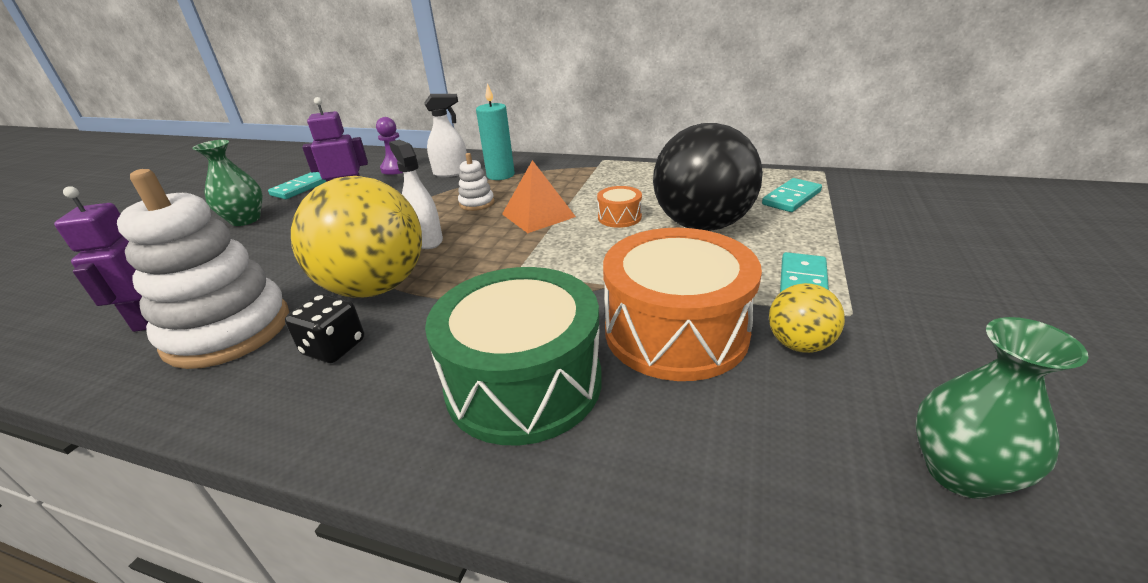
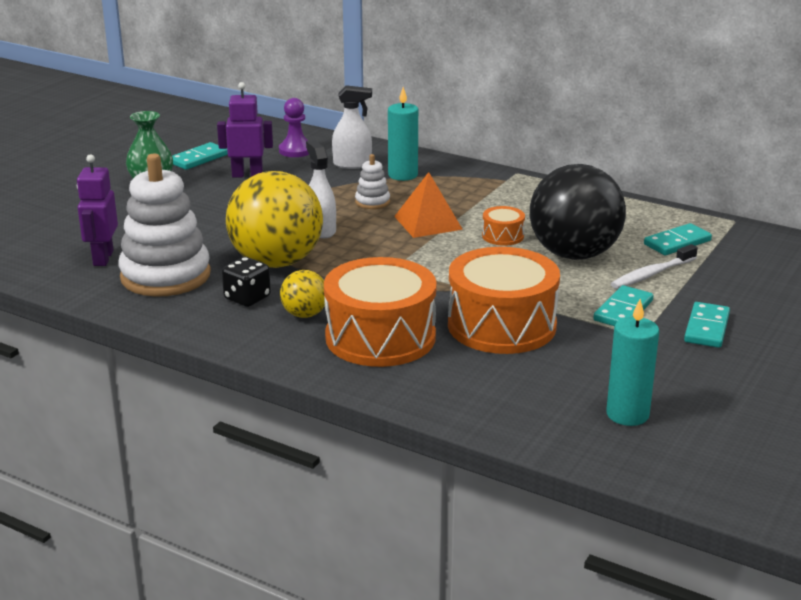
camera: 10 degrees right, 5 degrees down
green drum [425,267,602,445] -> orange drum [324,257,437,367]
yellow ball [769,283,845,353] -> yellow ball moved to [280,270,325,318]
green vase [915,317,1088,499] -> turquoise candle [606,299,659,426]
none -> white toothbrush [611,244,698,289]
none -> turquoise domino [684,302,730,348]

